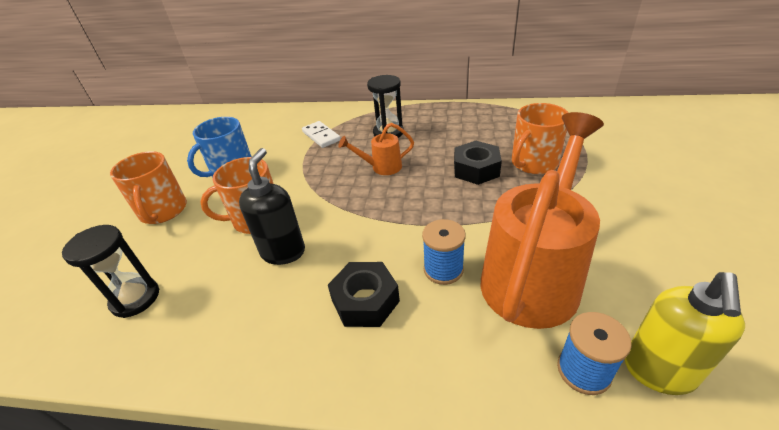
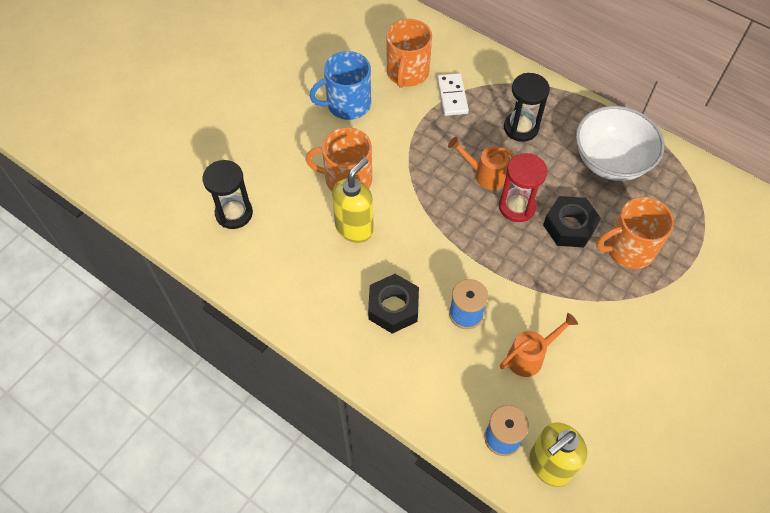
camera: 25 degrees right, 20 degrees up
orange mug [110,151,187,224] -> orange mug moved to [387,19,432,88]
black soap dispenser [239,148,305,265] -> yellow soap dispenser [332,157,374,243]
orange watering can [481,112,604,329] -> orange watering can [500,313,578,377], size x0.45
none -> red hourglass [499,153,547,222]
none -> white bowl [576,106,664,181]

